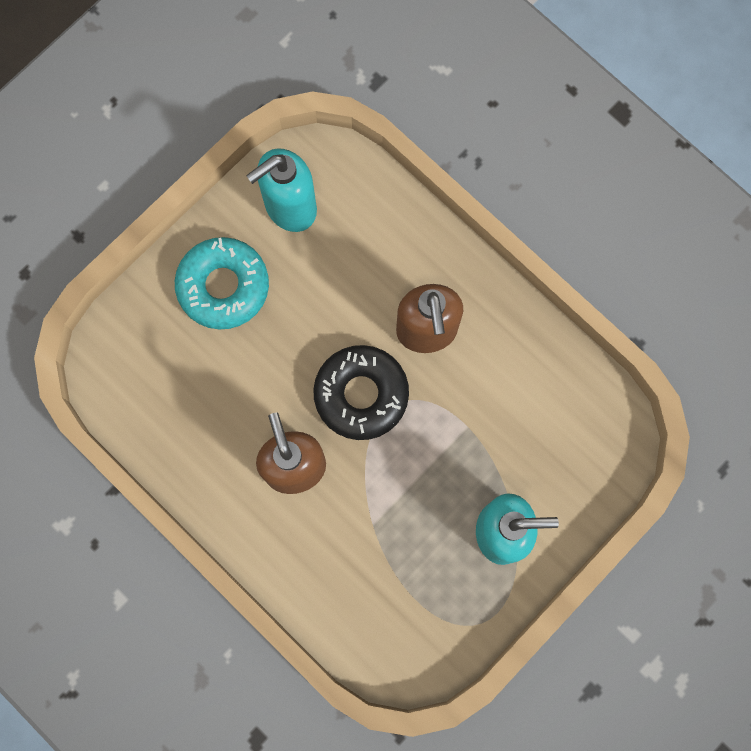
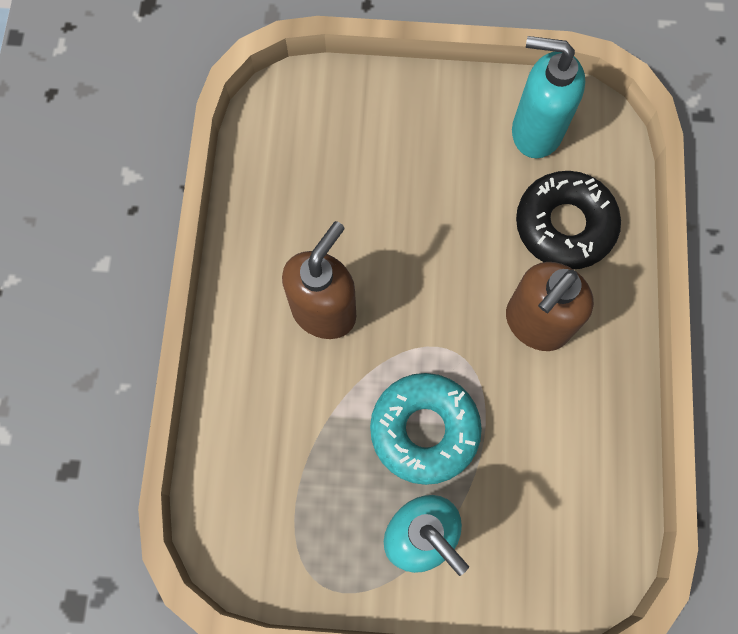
camera: 50 degrees right, 5 degrees down
turquoise donut [175,237,269,329] -> turquoise donut moved to [370,373,482,485]
black donut [313,345,409,440] -> black donut moved to [516,171,621,269]

